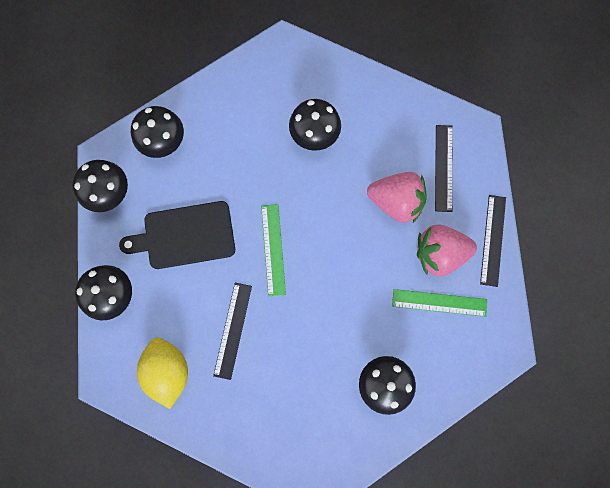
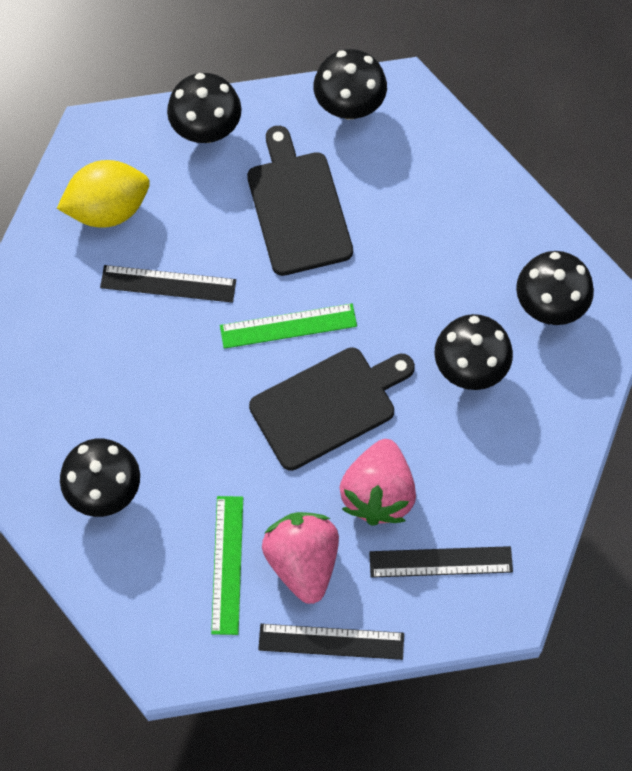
camera: 85 degrees right, 10 degrees down
black mushroom [131,106,184,158] -> black mushroom moved to [516,251,594,325]
none -> black cutting board [249,347,415,471]

